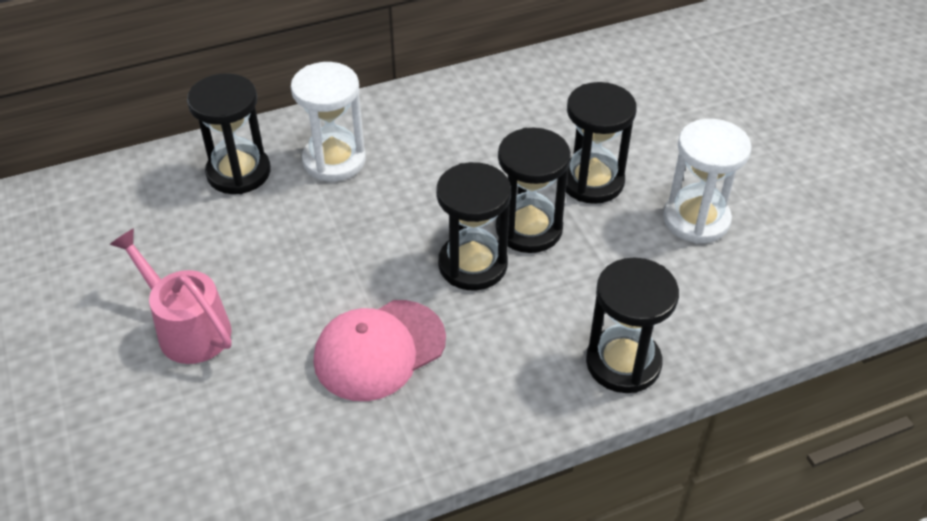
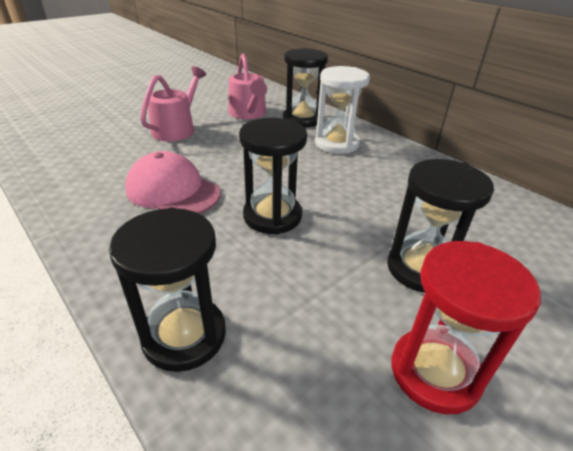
camera: 70 degrees right, 10 degrees down
black hourglass [496,127,571,253] -> none
white hourglass [663,119,752,244] -> red hourglass [391,241,541,415]
none -> pink watering can [229,54,267,119]

